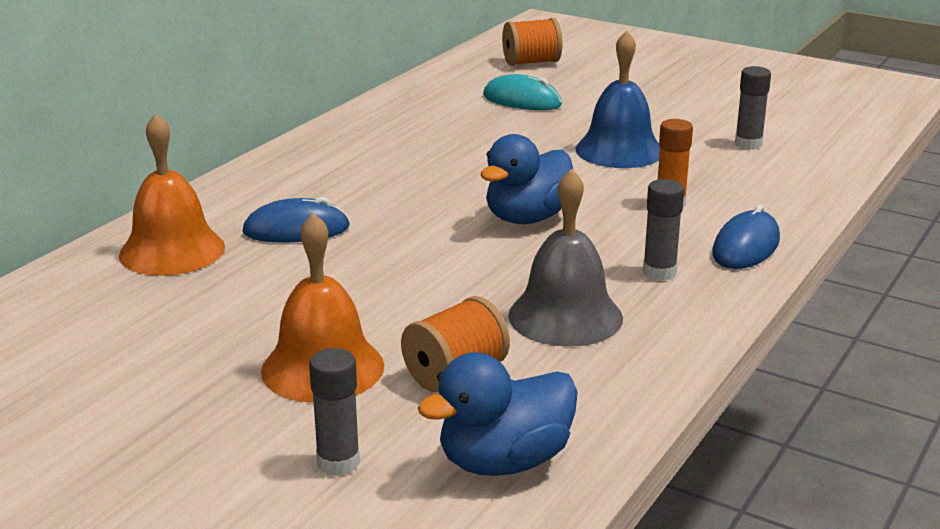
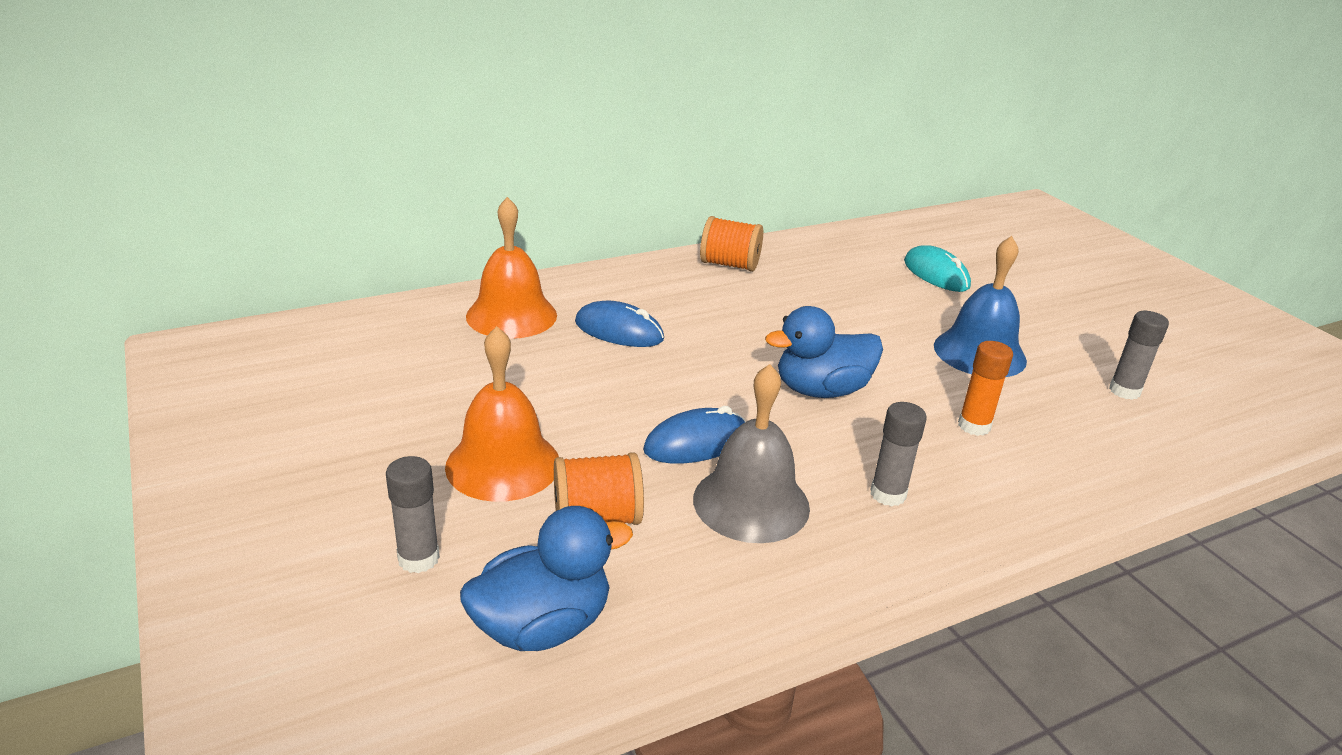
camera: 30 degrees right, 5 degrees up
blue duck [418,352,578,476] -> blue duck turned 150 degrees clockwise [460,506,633,651]
orange spool [502,18,563,66] -> orange spool moved to [700,216,763,272]
blue mouse [712,204,780,269] -> blue mouse moved to [643,406,746,464]

